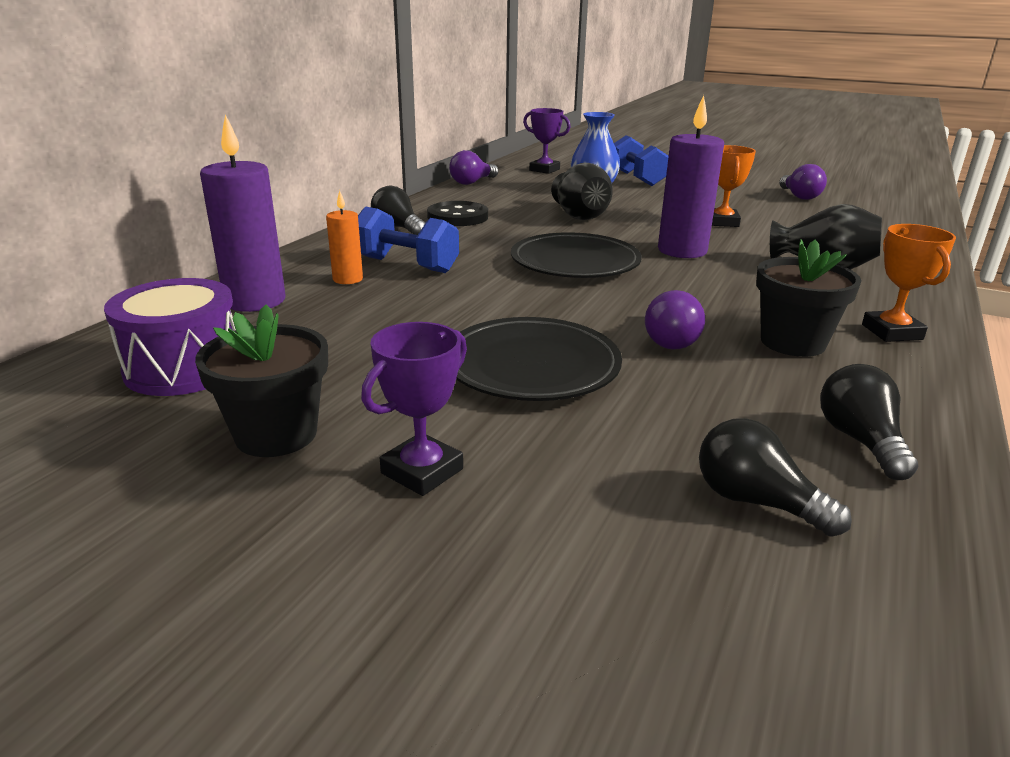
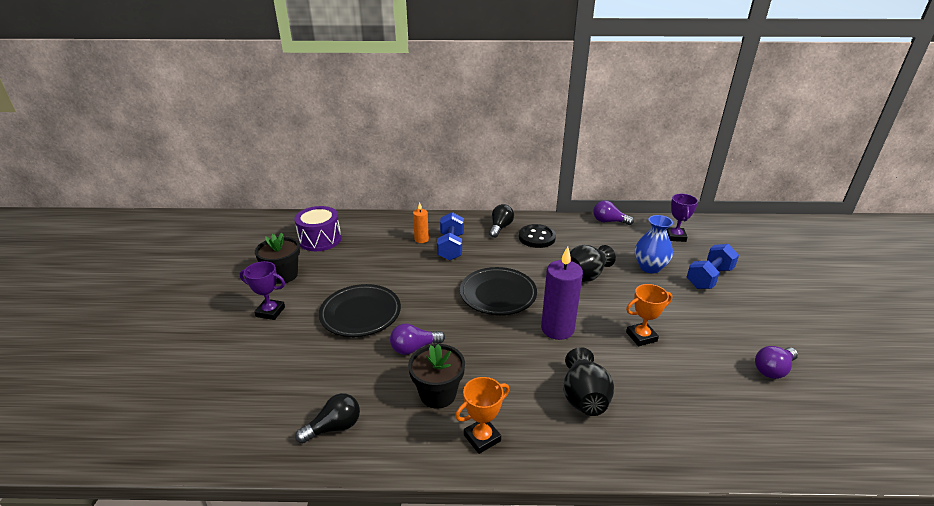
camera: 65 degrees right, 5 degrees up
purple candle [200,115,285,312] -> none
black light bulb [699,418,852,537] -> none

